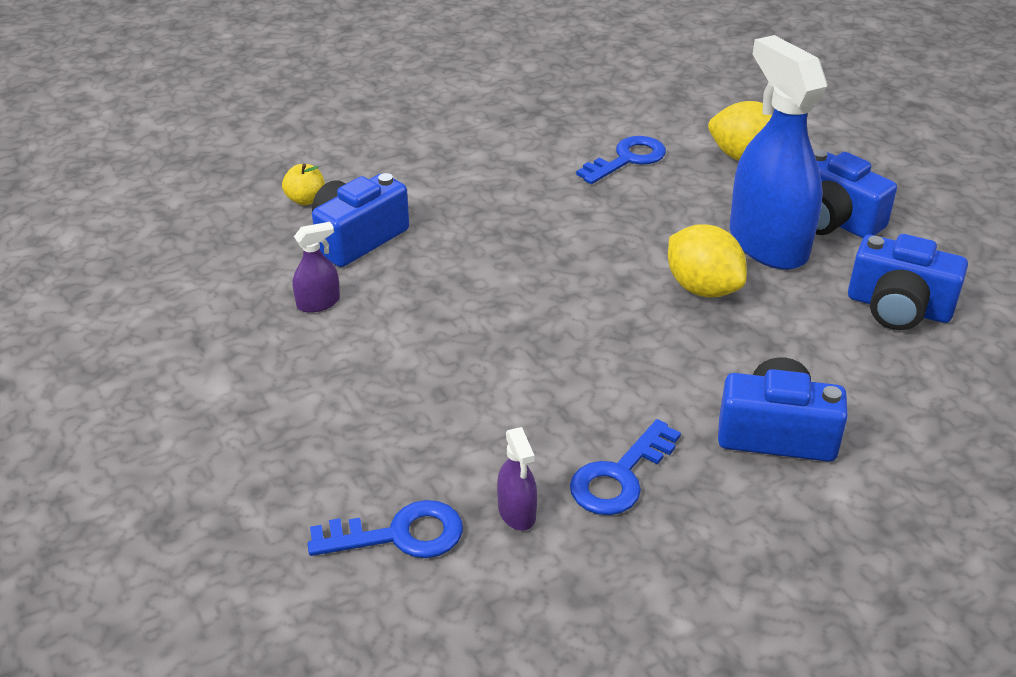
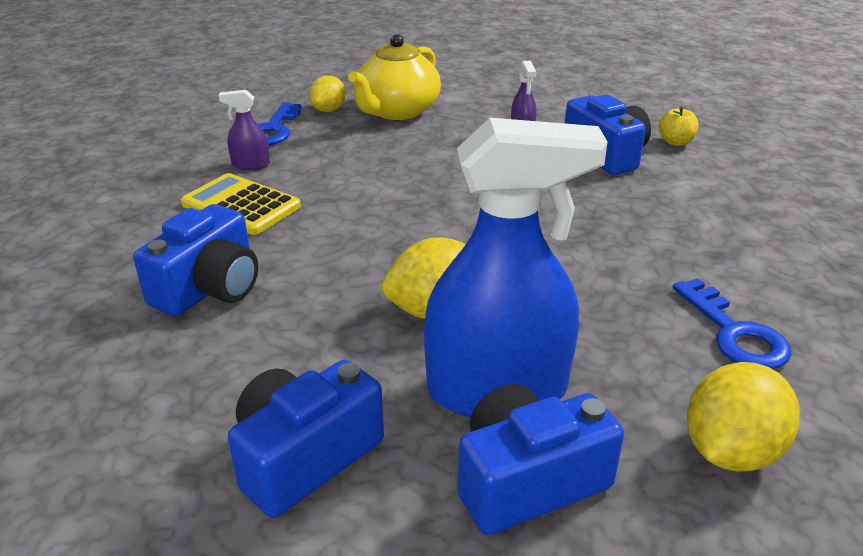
camera: 110 degrees right, 5 degrees down
blue key [570,419,681,515] -> yellow calculator [181,173,301,235]
none -> yellow lemon [309,76,346,112]
none -> yellow teapot [348,34,441,120]

